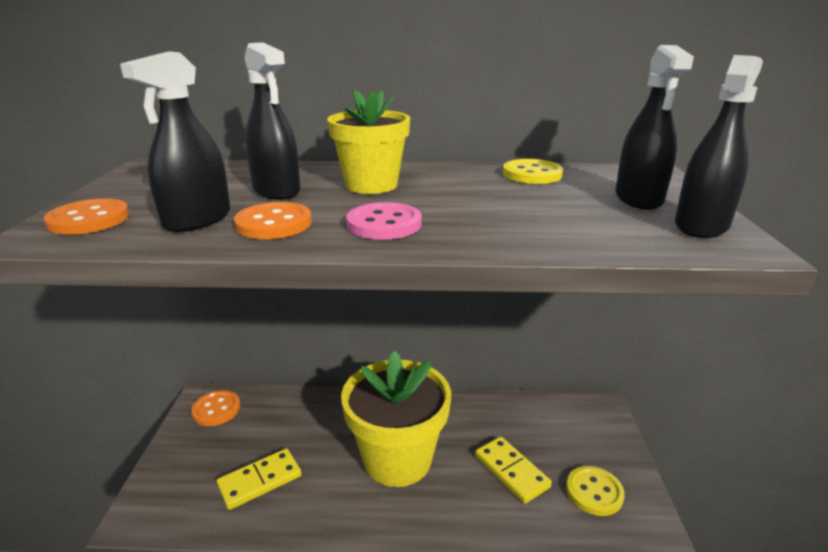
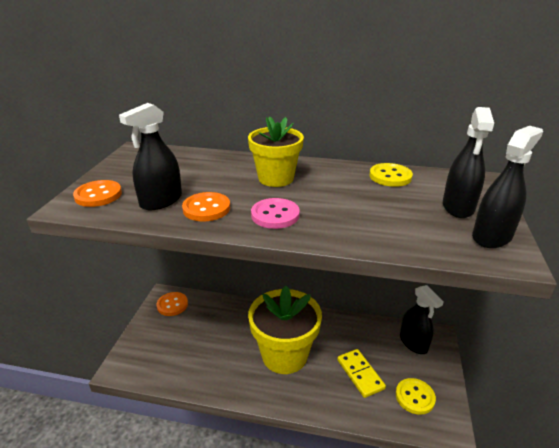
camera: 10 degrees right, 5 degrees up
yellow domino [217,448,301,510] -> none
black spray bottle [244,42,300,200] -> black spray bottle moved to [400,285,443,354]

